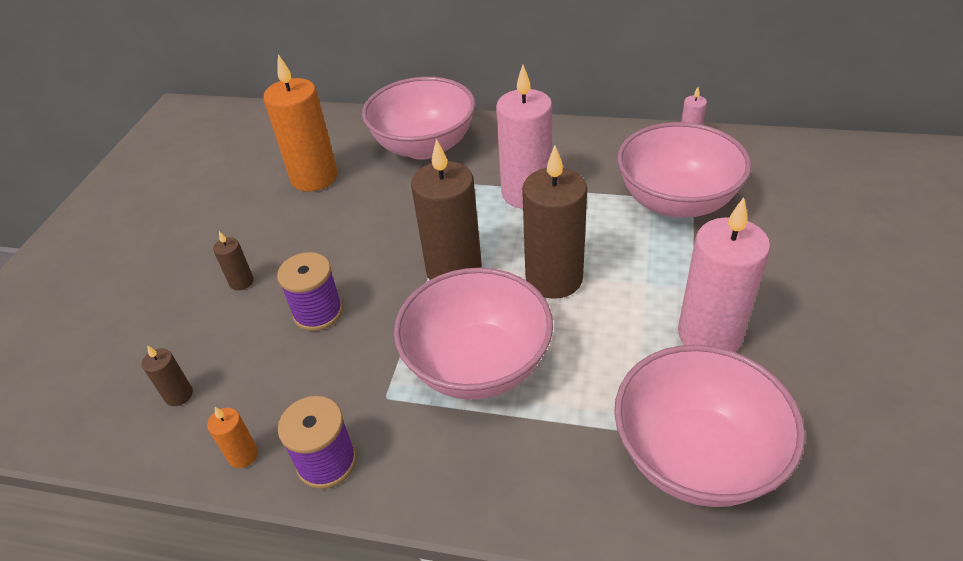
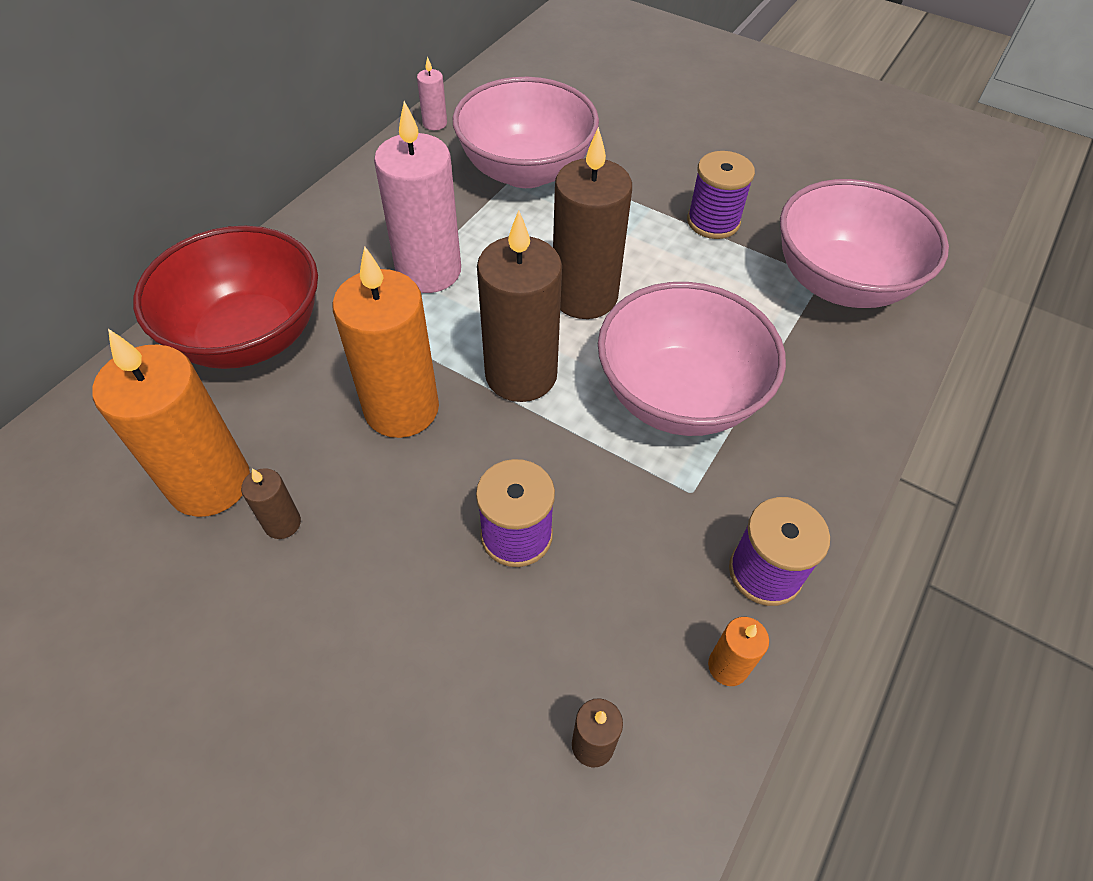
camera: 75 degrees left, 10 degrees up
brown candle [213,231,254,290] -> brown candle moved to [241,468,301,539]
pink bowl [362,77,475,160] -> red bowl [133,226,318,369]
pink candle [678,197,771,352] -> purple spool [687,151,755,239]
none -> orange candle [332,246,439,438]

